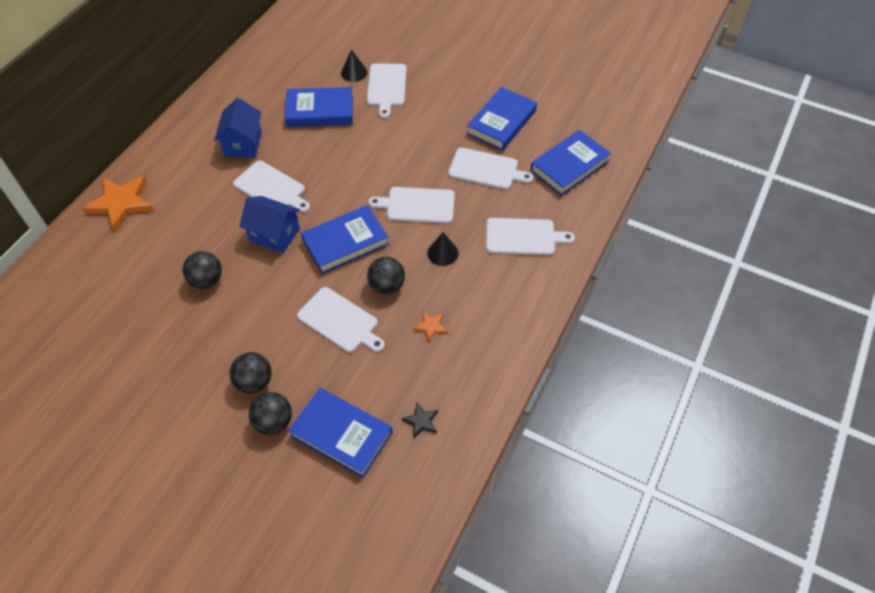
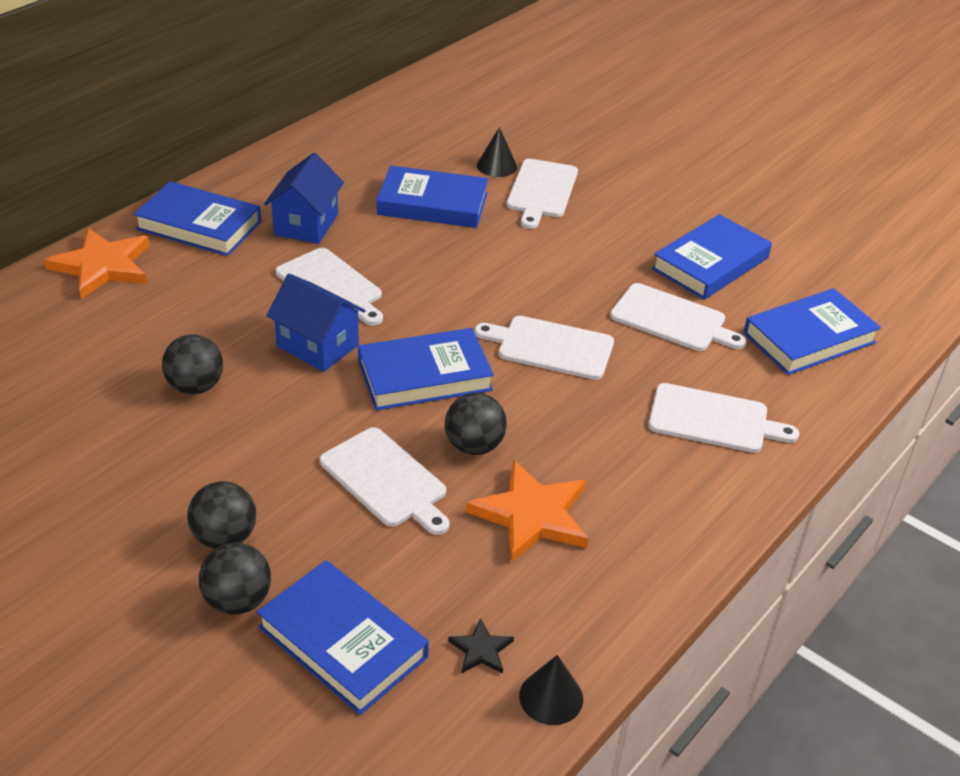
camera: 10 degrees right, 15 degrees down
orange star [413,311,448,342] -> orange star [466,460,589,563], size x2.14
black cone [427,232,459,266] -> black cone moved to [519,655,583,725]
none -> blue book [133,181,261,256]

